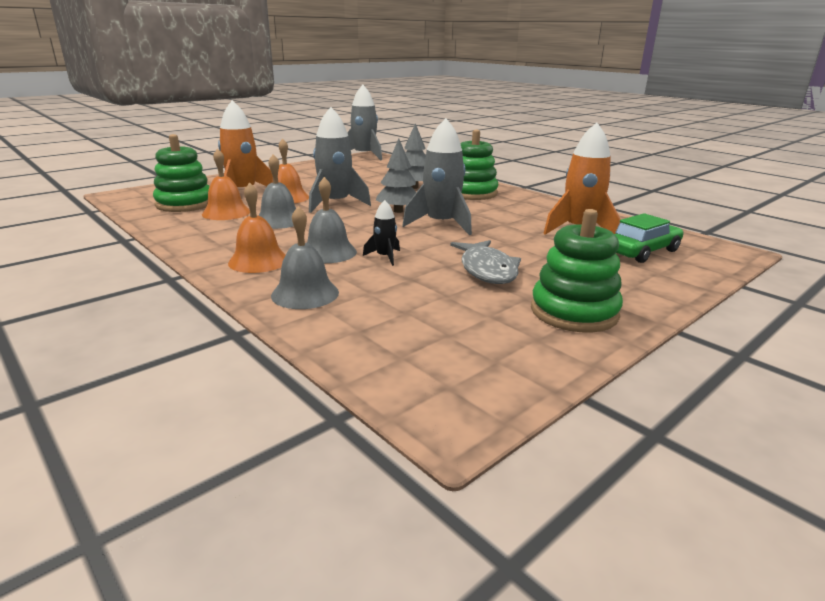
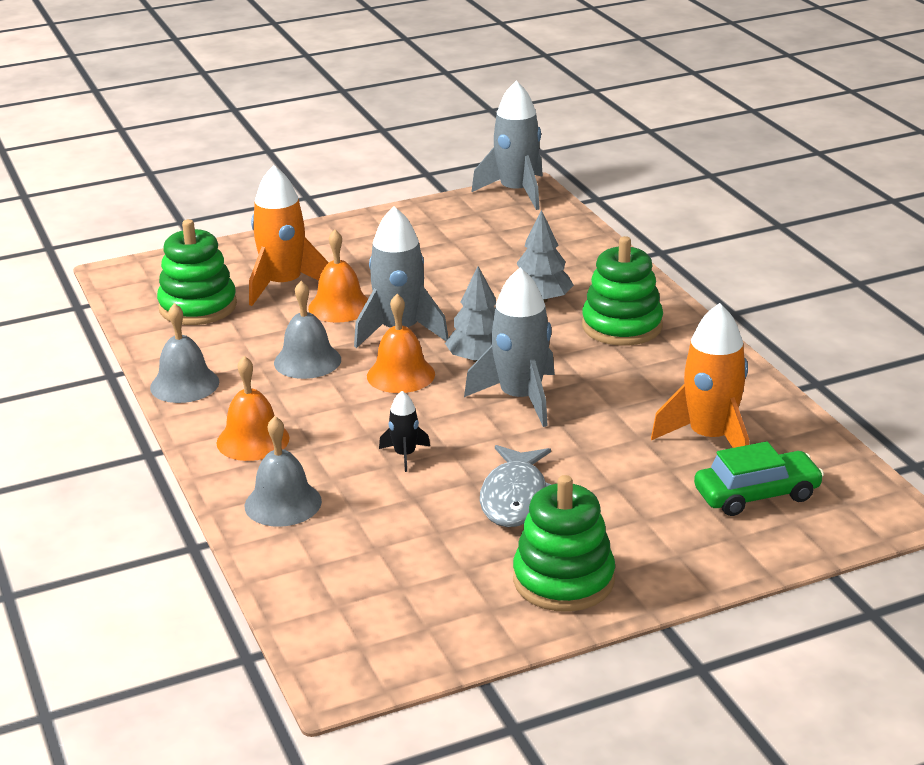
camera: 20 degrees right, 5 degrees up
orange bell [202,148,250,220] -> orange bell moved to [367,294,435,393]
grey bell [307,177,357,263] -> grey bell moved to [150,303,219,403]

